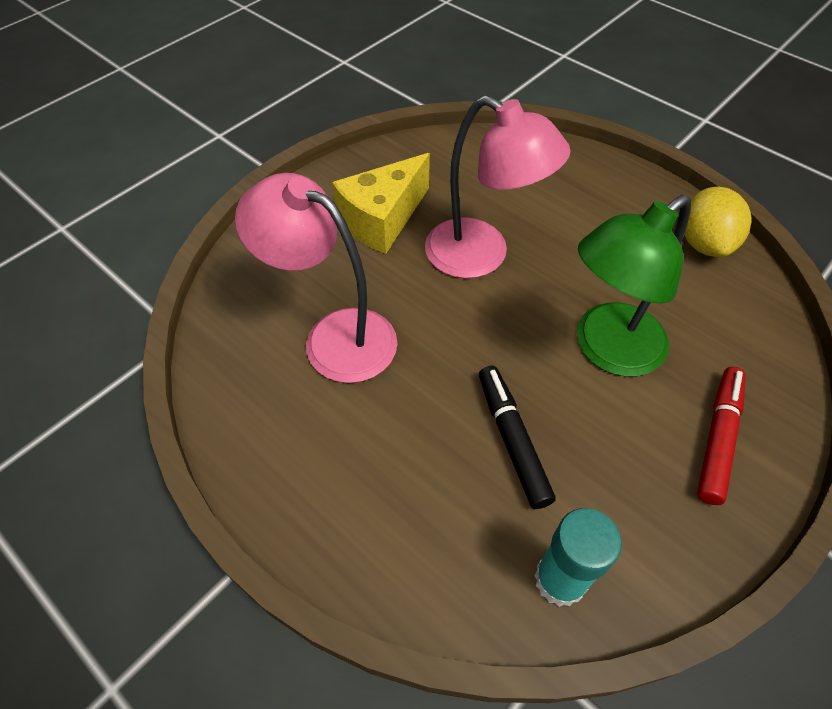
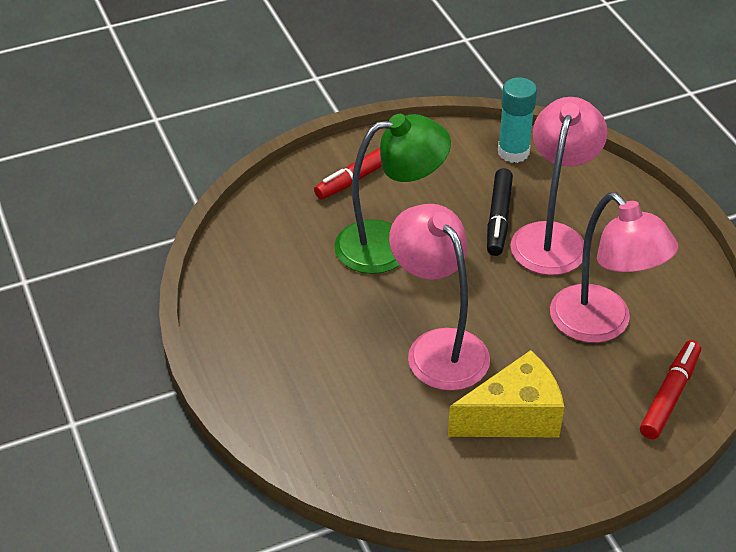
camera: 155 degrees left, 10 degrees down
yellow lemon [684,187,752,257] -> none
none -> pink lamp [510,97,607,275]
none -> red marker [640,340,701,439]

